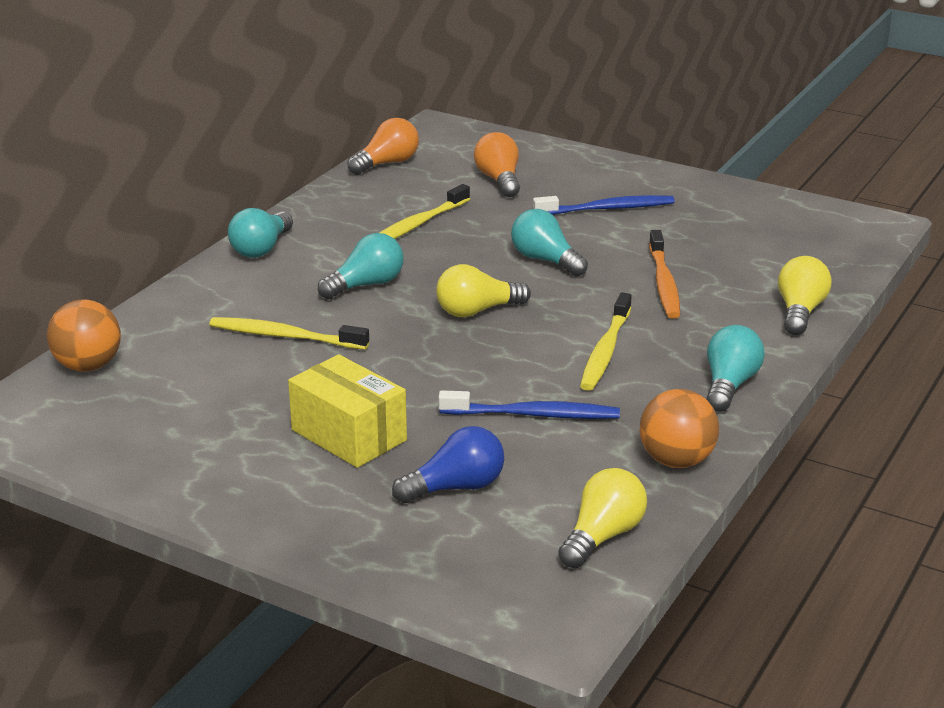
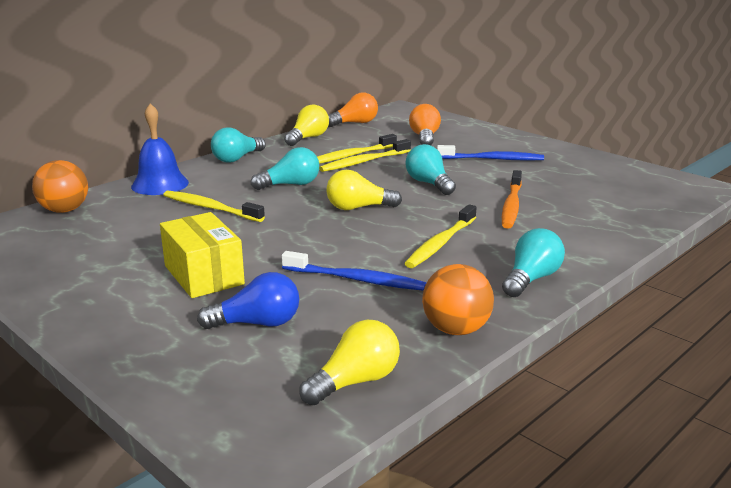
camera: 15 degrees right, 5 degrees down
yellow light bulb [778,256,832,335] -> yellow light bulb moved to [284,104,329,146]
none -> blue bell [131,103,189,195]
none -> yellow toothbrush [319,139,411,172]

